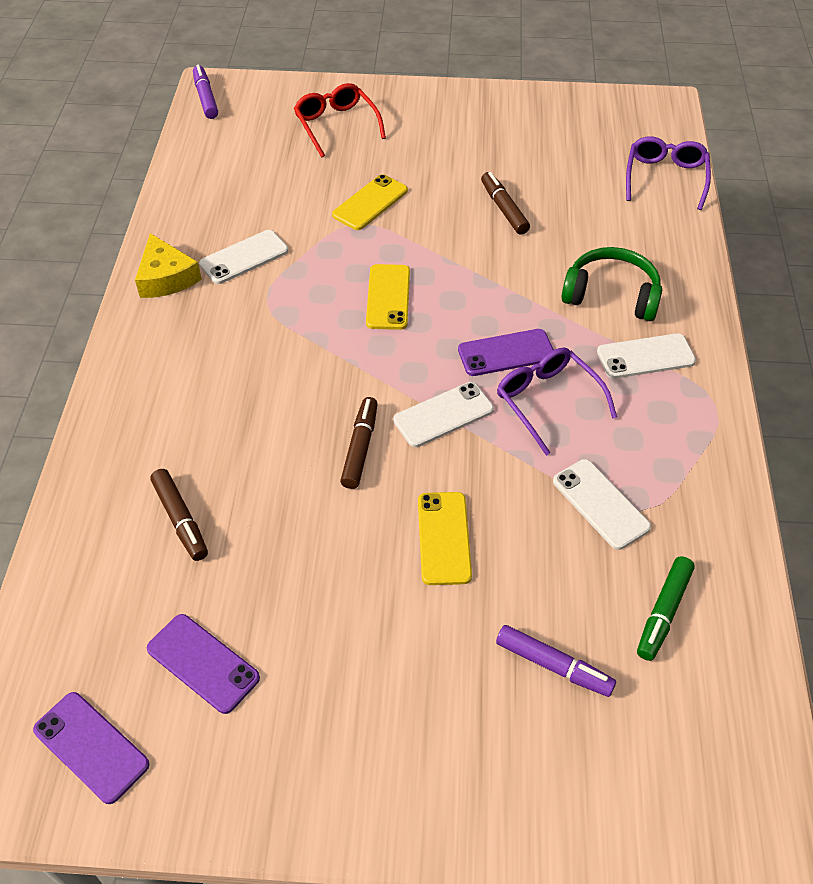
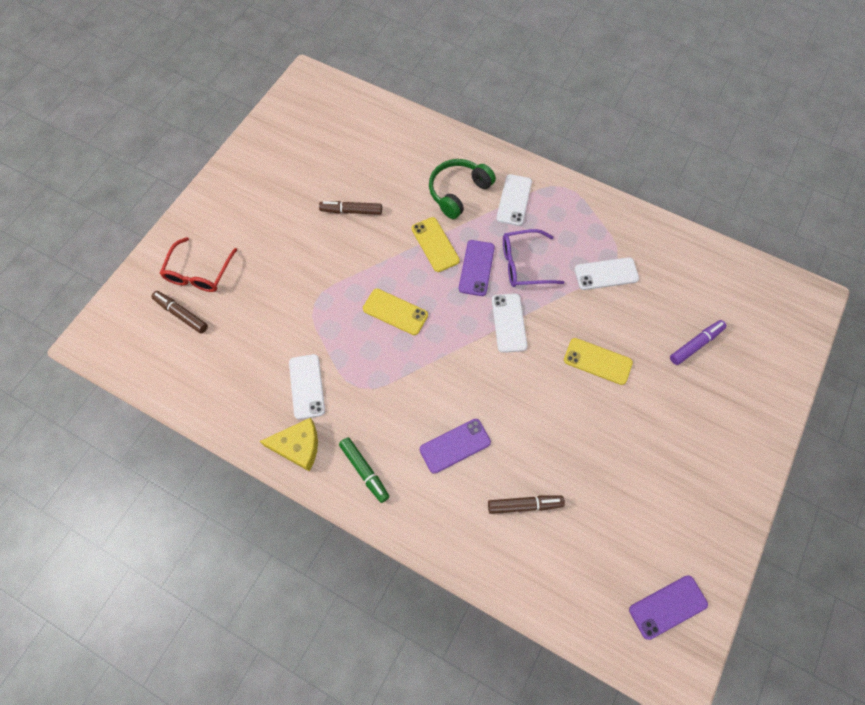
camera: 65 degrees left, 15 degrees up
purple phone [147,614,260,714] -> purple phone moved to [420,419,491,474]
purple marker [193,65,218,119] -> none
red glasses [294,83,386,157] -> red glasses turned 75 degrees counterclockwise [160,237,238,292]
yellow phone [332,174,408,230] -> yellow phone moved to [412,217,460,272]
brown marker [340,397,378,489] -> brown marker moved to [151,291,208,333]
purple glasses [626,136,711,210] -> none
green marker [637,556,695,661] -> green marker moved to [339,437,390,503]

